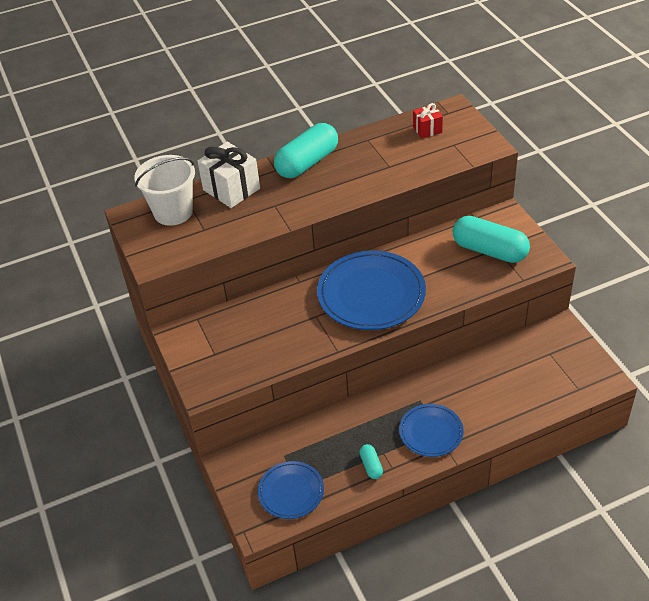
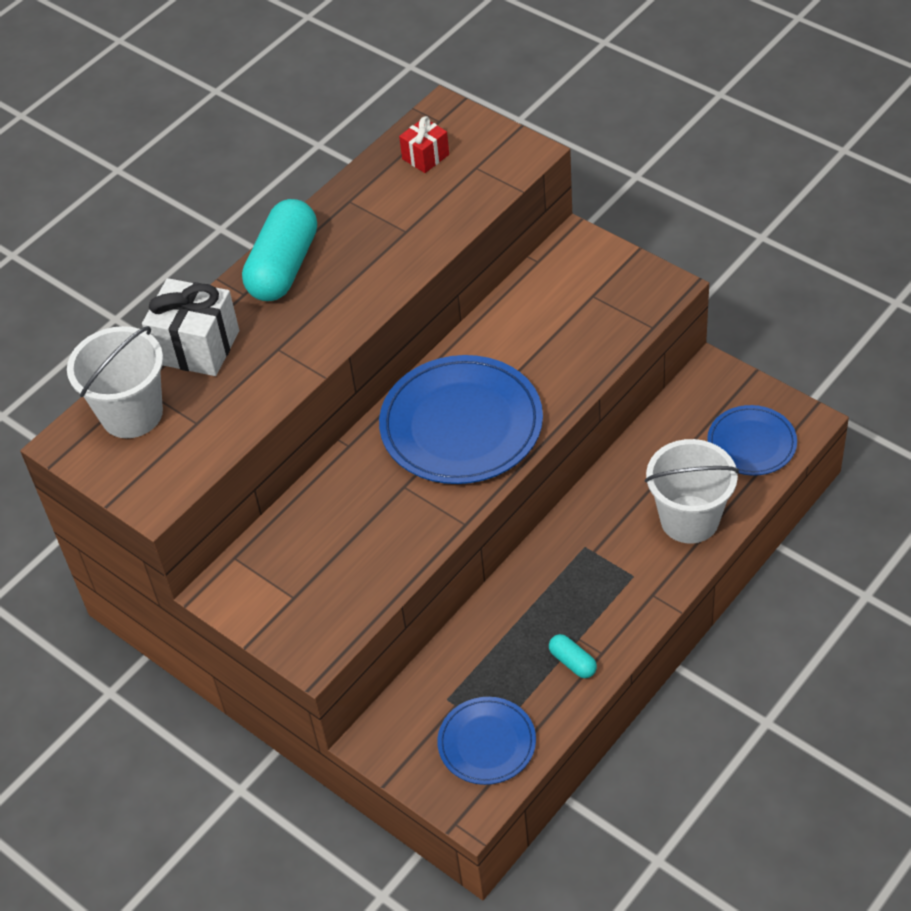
camera: 25 degrees left, 5 degrees up
blue plate [399,404,464,457] -> blue plate moved to [707,405,797,475]
turquoise capsule [453,216,530,263] -> none
none -> white bucket [645,439,739,544]

